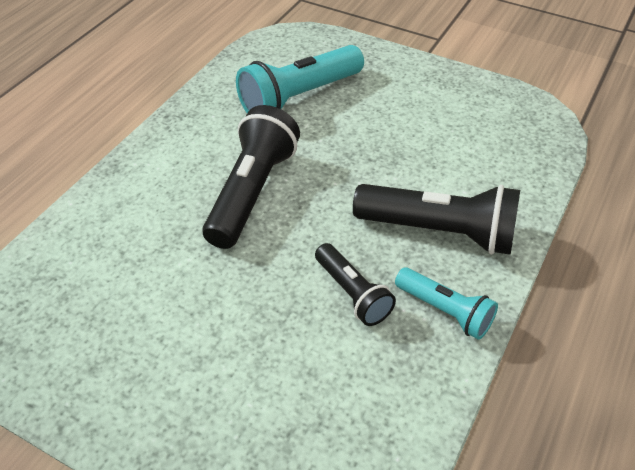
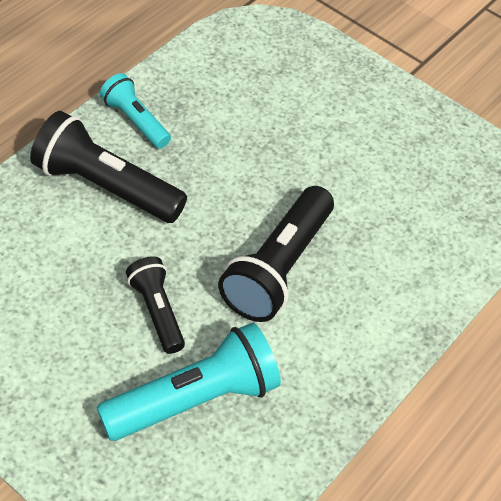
camera: 175 degrees left, 5 degrees up
black flashlight [315,243,396,326] -> black flashlight moved to [126,256,185,354]

